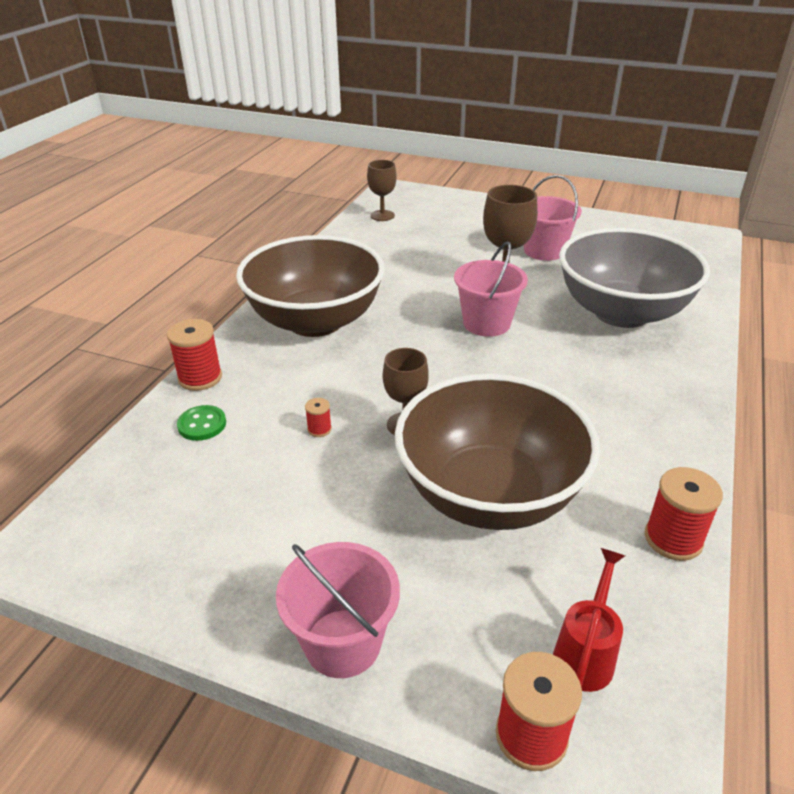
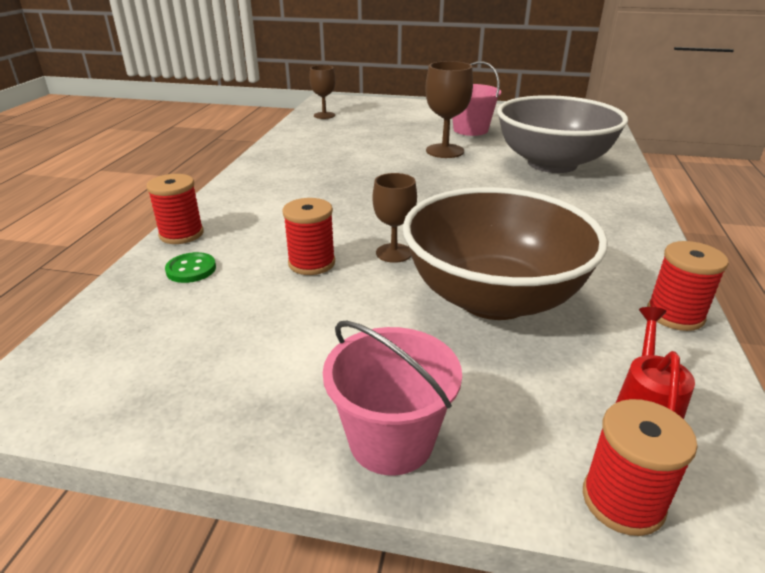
camera: 10 degrees left, 5 degrees down
brown bowl [236,235,385,337] -> none
red spool [305,398,332,437] -> red spool [282,198,335,275], size x1.97
pink bucket [454,241,528,337] -> none

